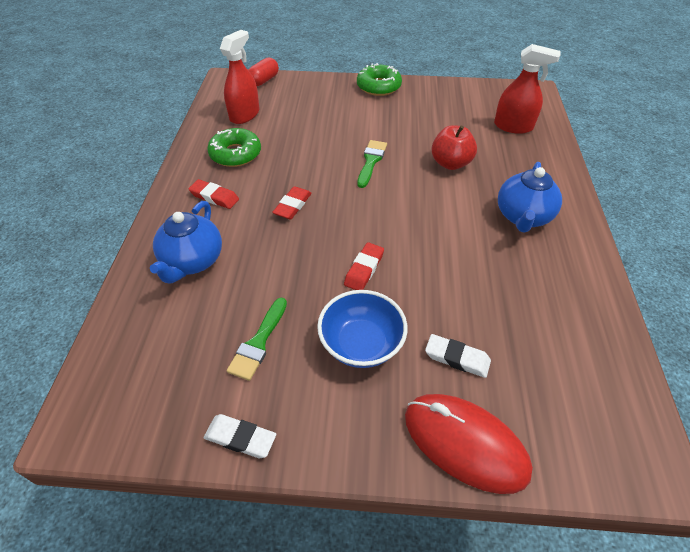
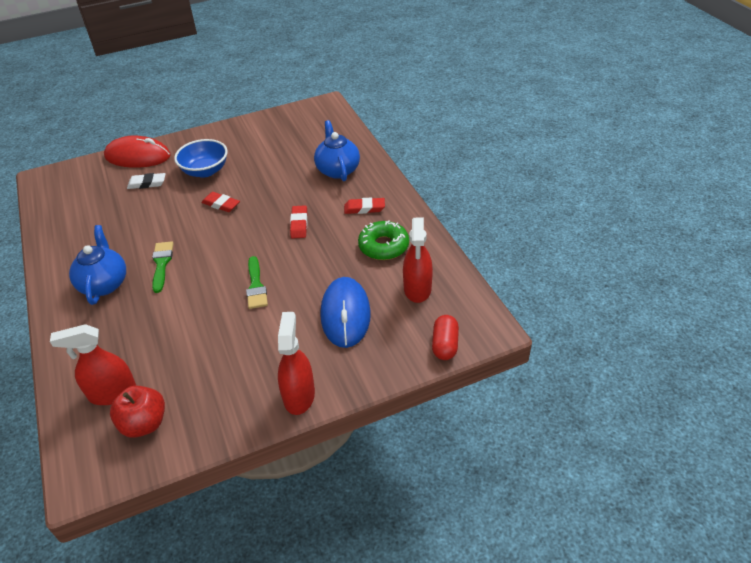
camera: 155 degrees right, 5 degrees down
white eraser [204,414,276,458] -> none
green brush [227,298,287,381] -> green brush moved to [152,241,173,293]
red eraser [344,242,384,290] -> red eraser turned 60 degrees counterclockwise [202,192,240,212]
green donut [357,63,402,96] -> red spray bottle [278,312,315,415]
red apple [431,125,477,170] -> red apple moved to [110,386,165,438]
none -> blue mouse [320,277,371,348]

